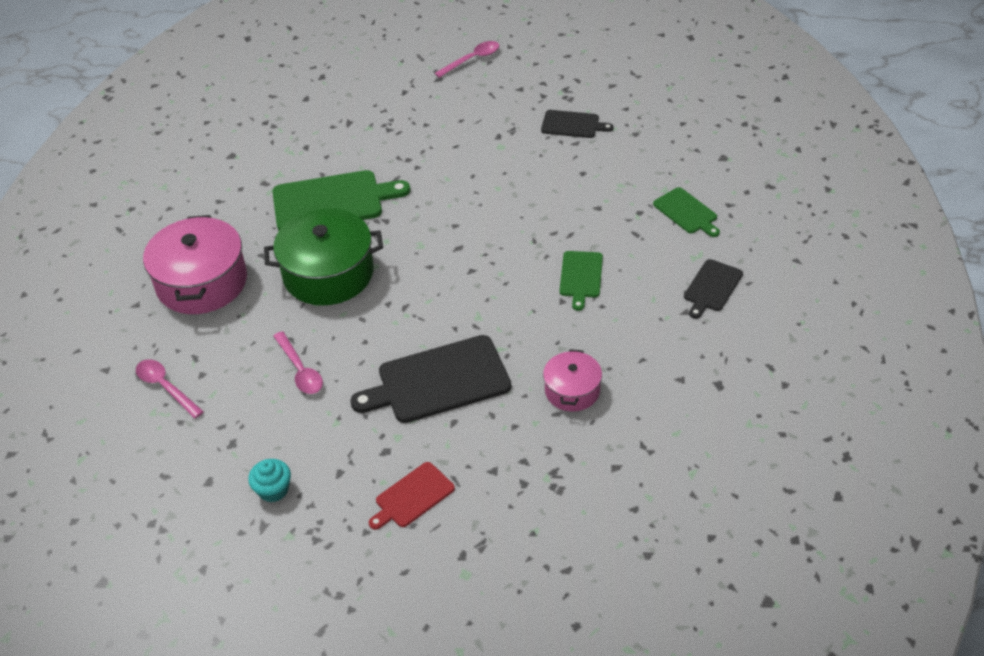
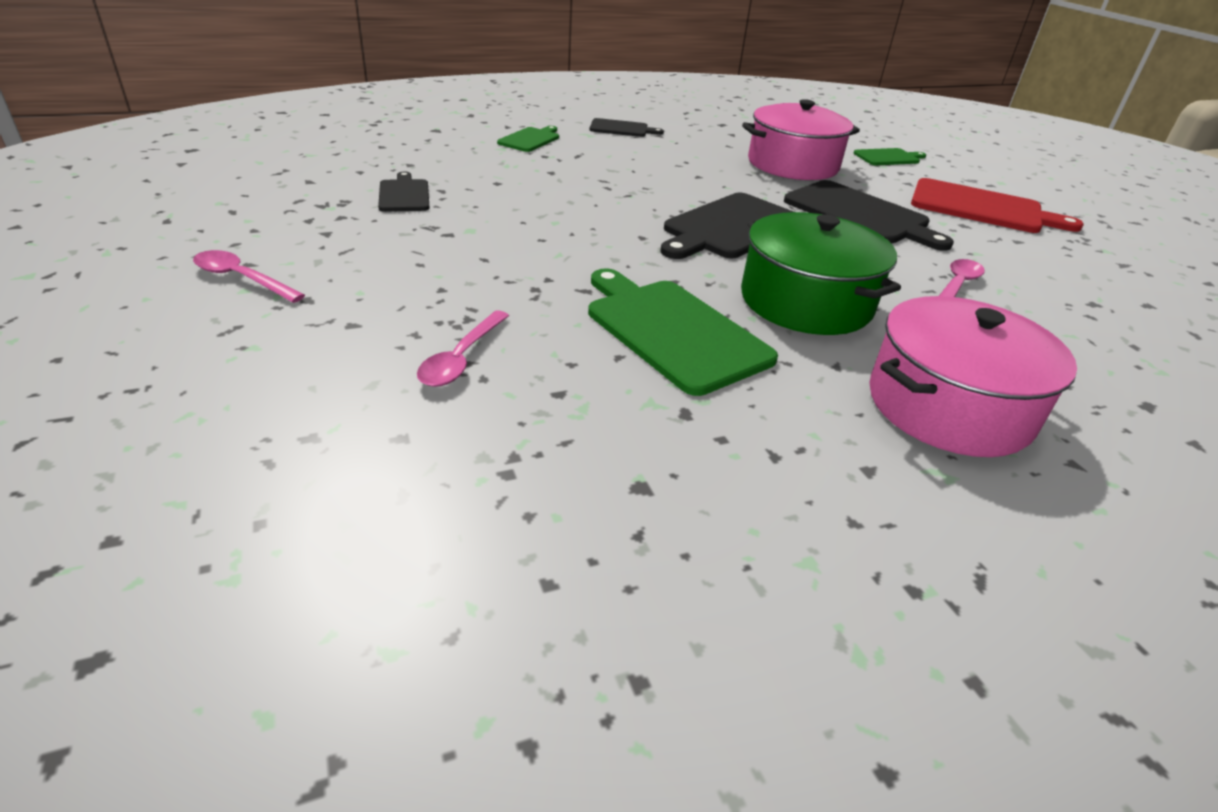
camera: 120 degrees left, 10 degrees down
pink spoon [136,359,204,419] -> pink spoon moved to [417,311,509,387]
turquoise cupcake [248,459,291,502] -> none
red cutting board [369,462,455,530] -> red cutting board [911,178,1084,233], size x1.83
pink pot [543,349,602,411] -> pink pot [742,99,860,180], size x1.82
green cutting board [560,251,603,311] -> green cutting board moved to [853,148,926,165]
none -> black cutting board [660,193,794,259]

